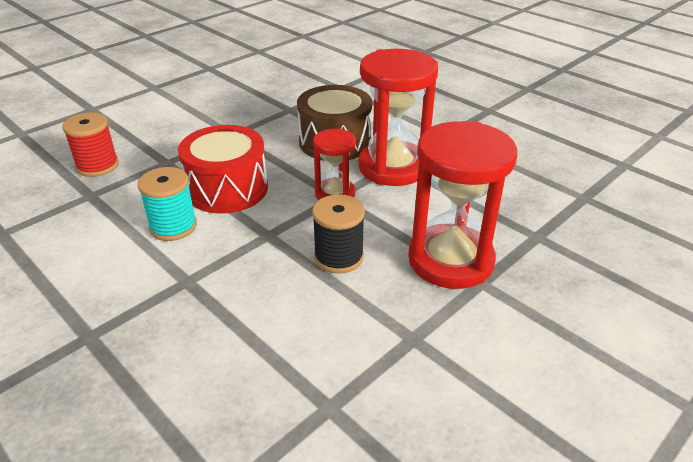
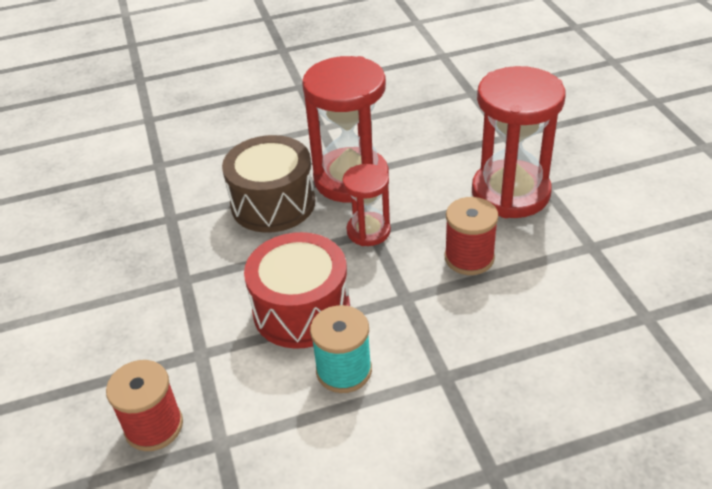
camera: 60 degrees left, 5 degrees up
black spool [312,194,365,274] -> red spool [445,197,498,275]

